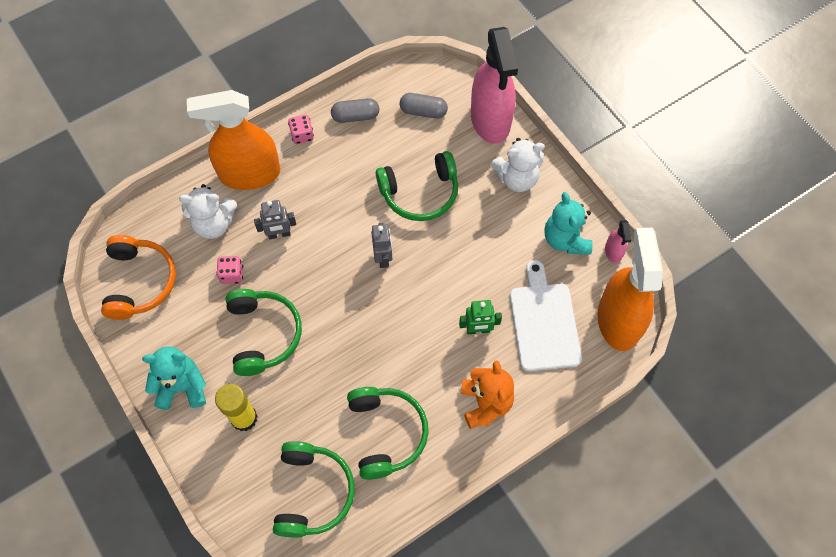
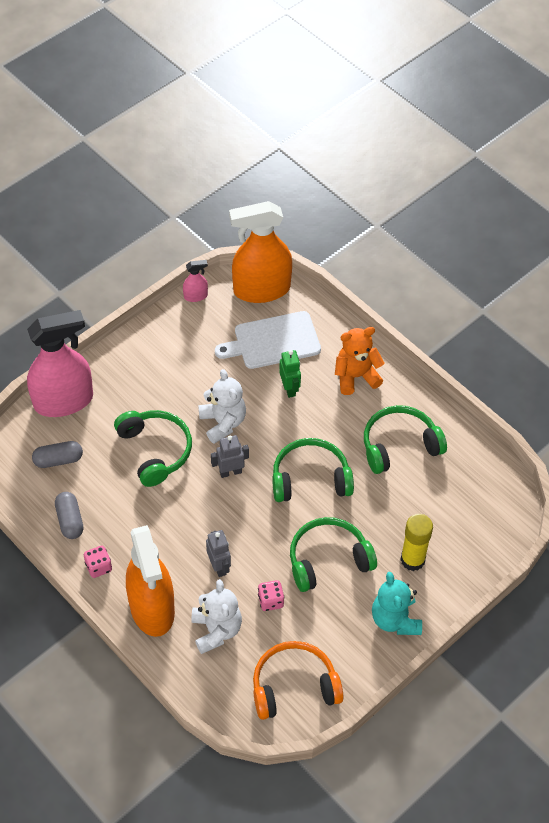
camera: 100 degrees left, 10 degrees down
green headphones [273,441,355,537] -> green headphones moved to [272,438,354,502]
grey capsule [400,93,448,119] -> grey capsule turned 75 degrees clockwise [32,441,83,468]
white teddy bear [491,138,545,192] -> white teddy bear moved to [198,369,246,444]
turquoise teddy bear [544,192,593,255] -> none

